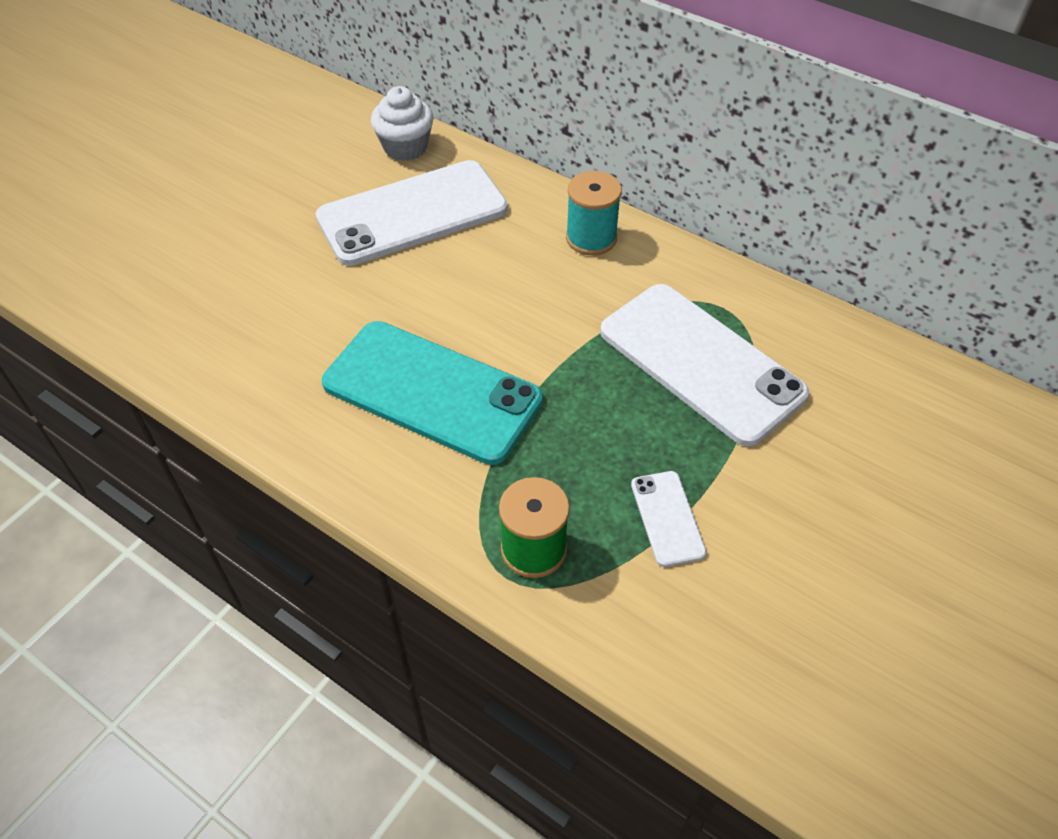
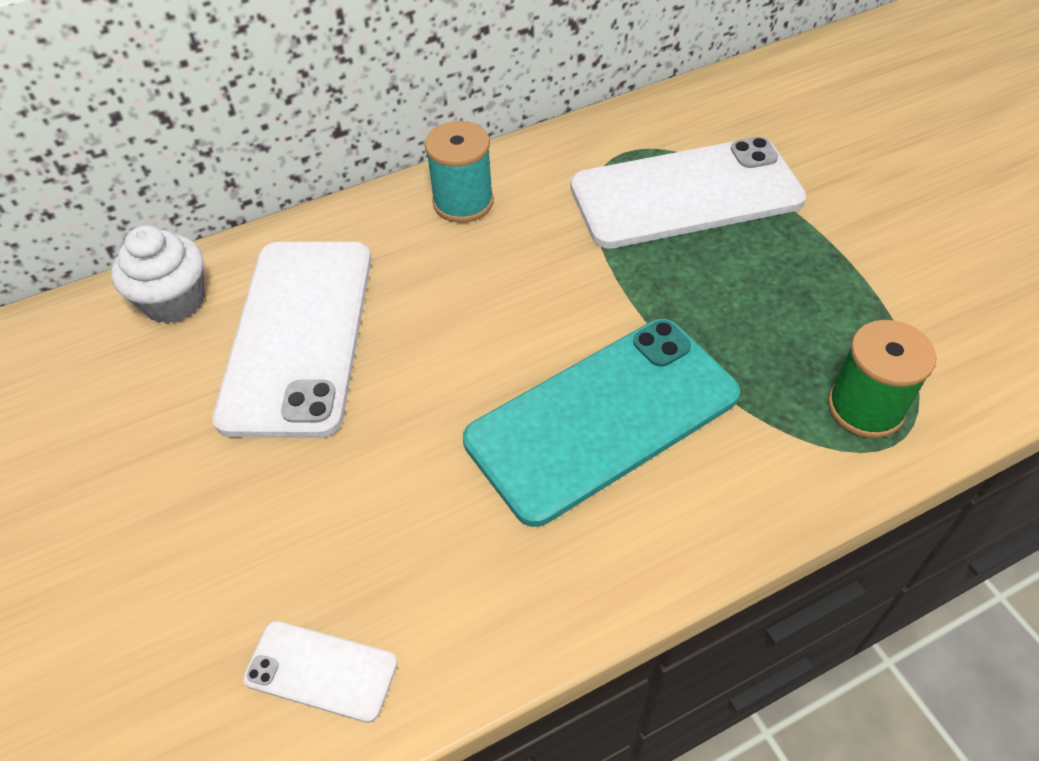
camera: 60 degrees left, 0 degrees up
white phone [631,471,707,567] -> white phone moved to [243,621,398,723]

